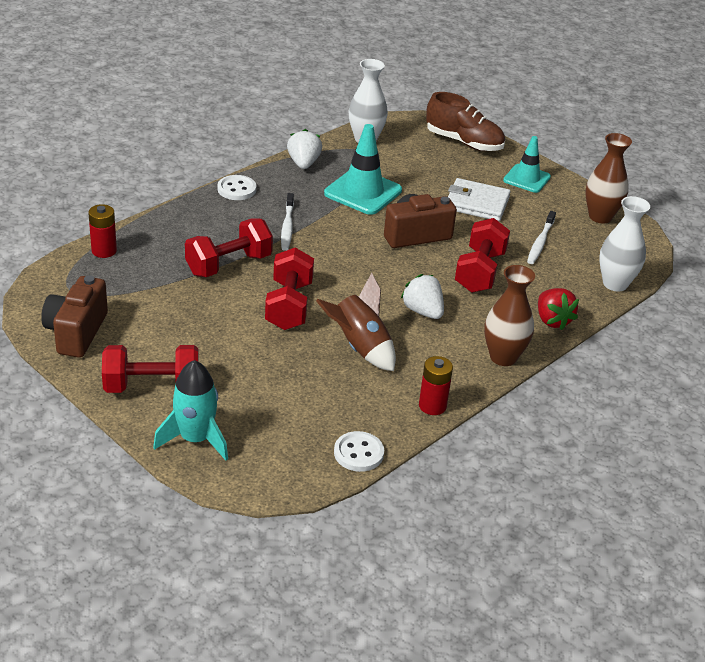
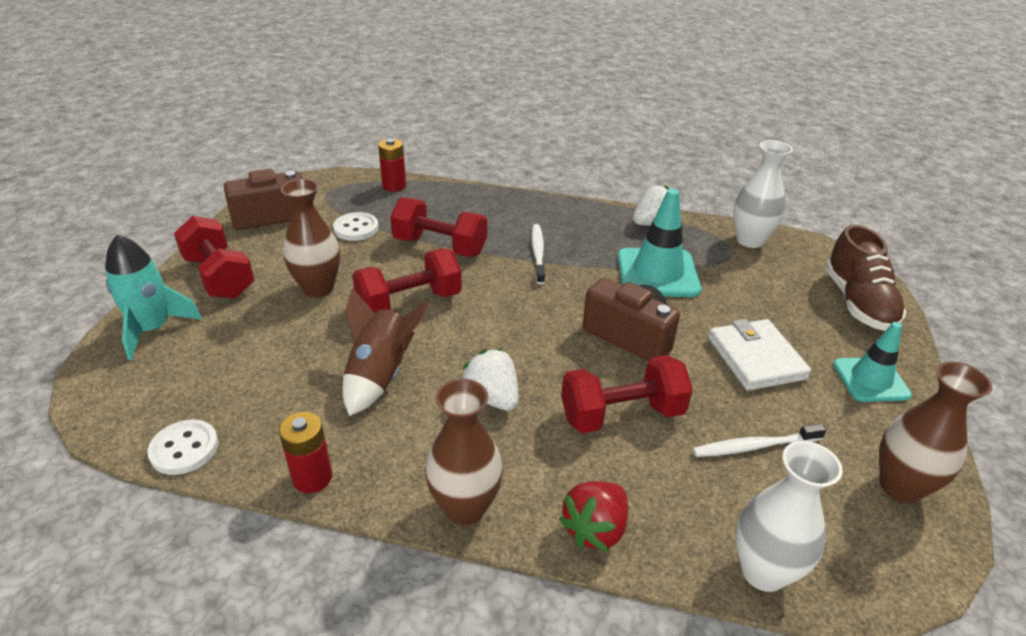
camera: 60 degrees right, 0 degrees up
white button [217,175,256,200] -> white button moved to [333,212,379,241]
white toothbrush [281,193,294,251] -> white toothbrush turned 120 degrees clockwise [532,224,545,285]
white strawberry [401,274,444,319] -> white strawberry turned 60 degrees counterclockwise [461,348,519,411]
none -> brown vase [281,179,340,298]

